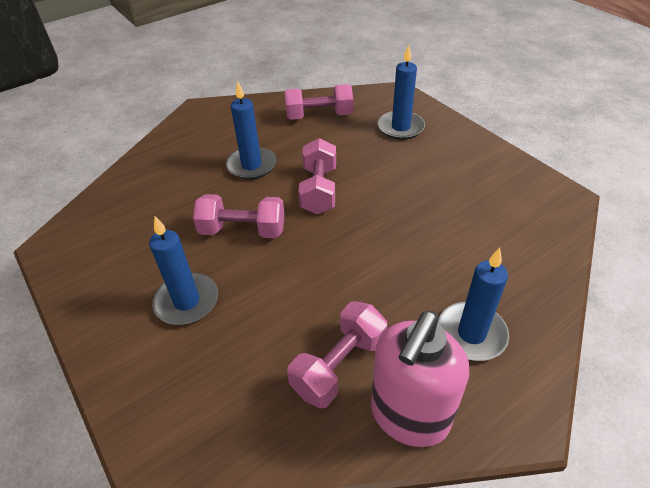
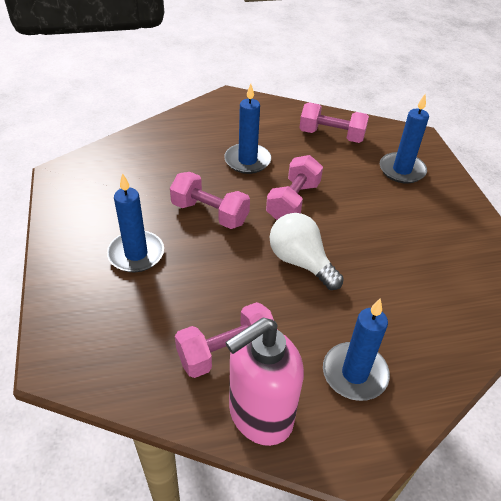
camera: 20 degrees right, 0 degrees up
none -> white light bulb [270,213,344,290]

